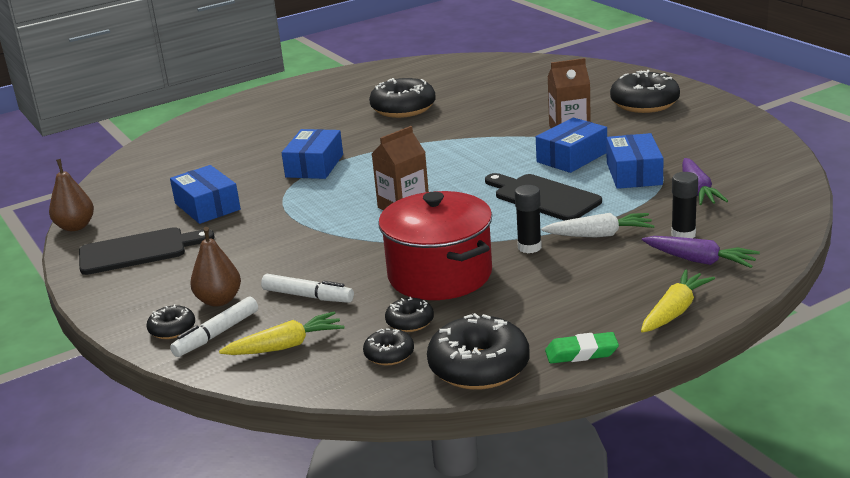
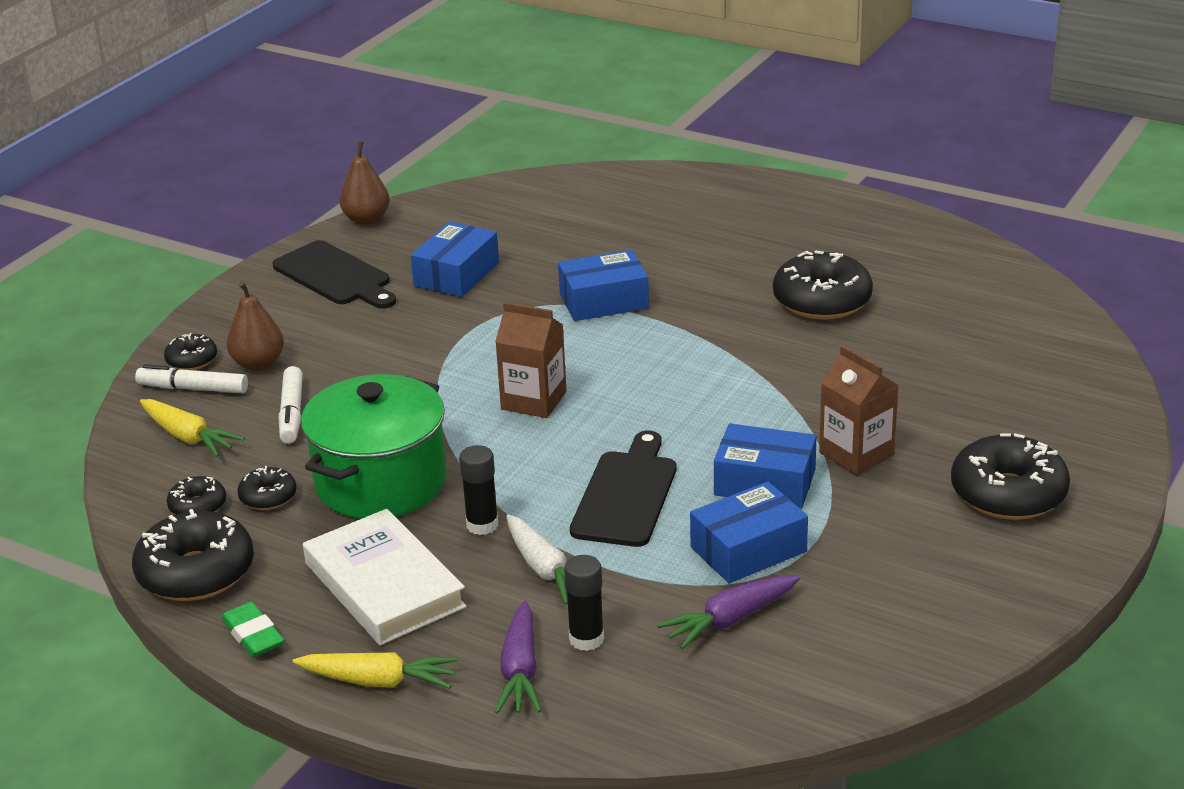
camera: 60 degrees right, 5 degrees up
red pot [378,191,492,300] -> green pot [301,374,447,519]
none -> white book [303,509,467,645]

